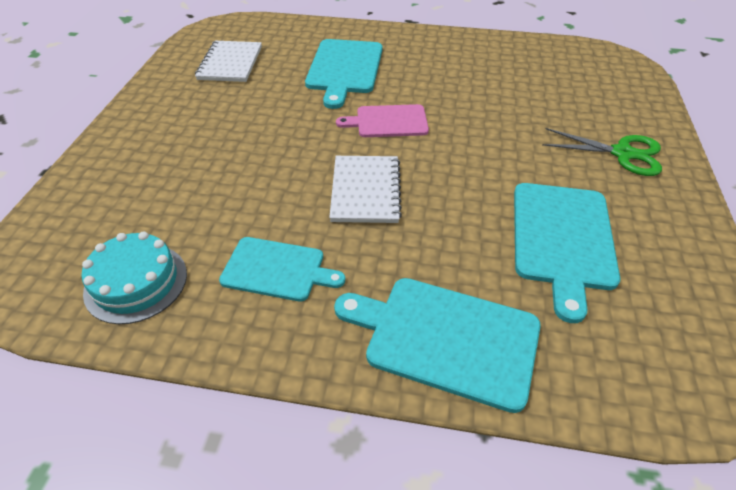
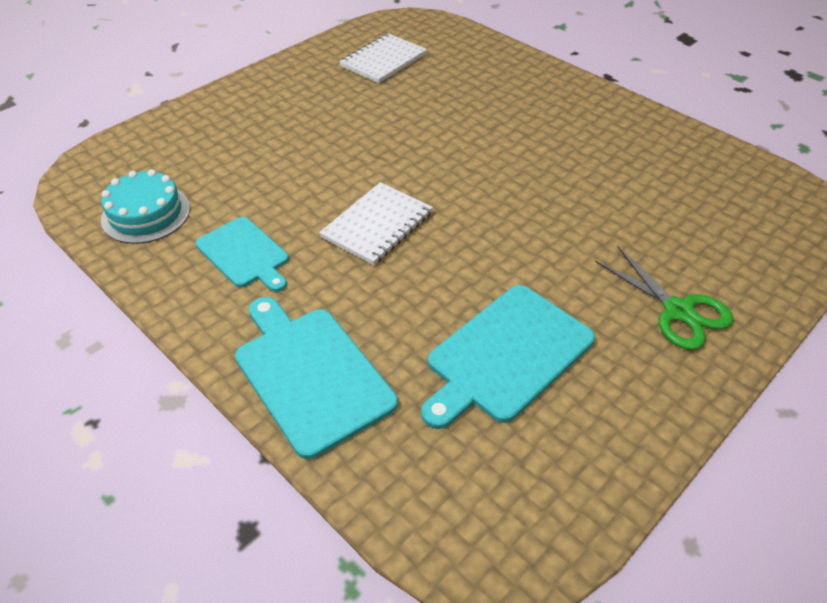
camera: 35 degrees right, 0 degrees up
turquoise cutting board [305,39,383,109] -> none
pink cutting board [336,104,429,137] -> none

